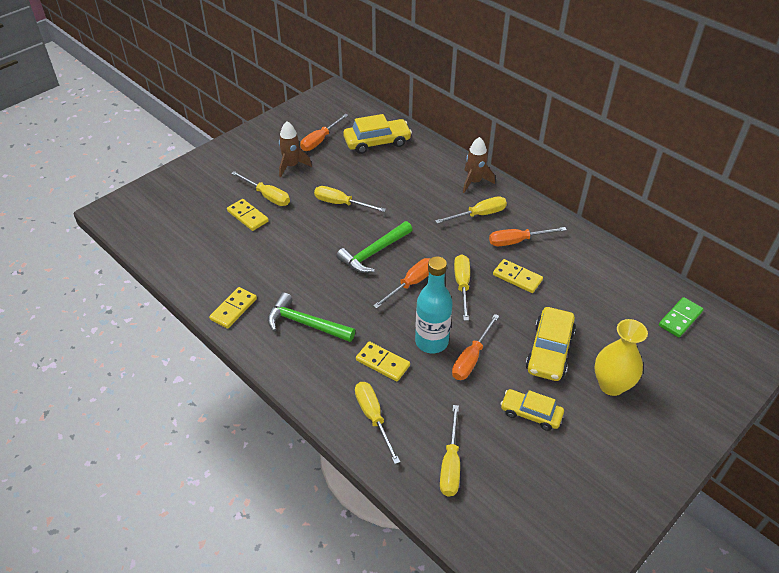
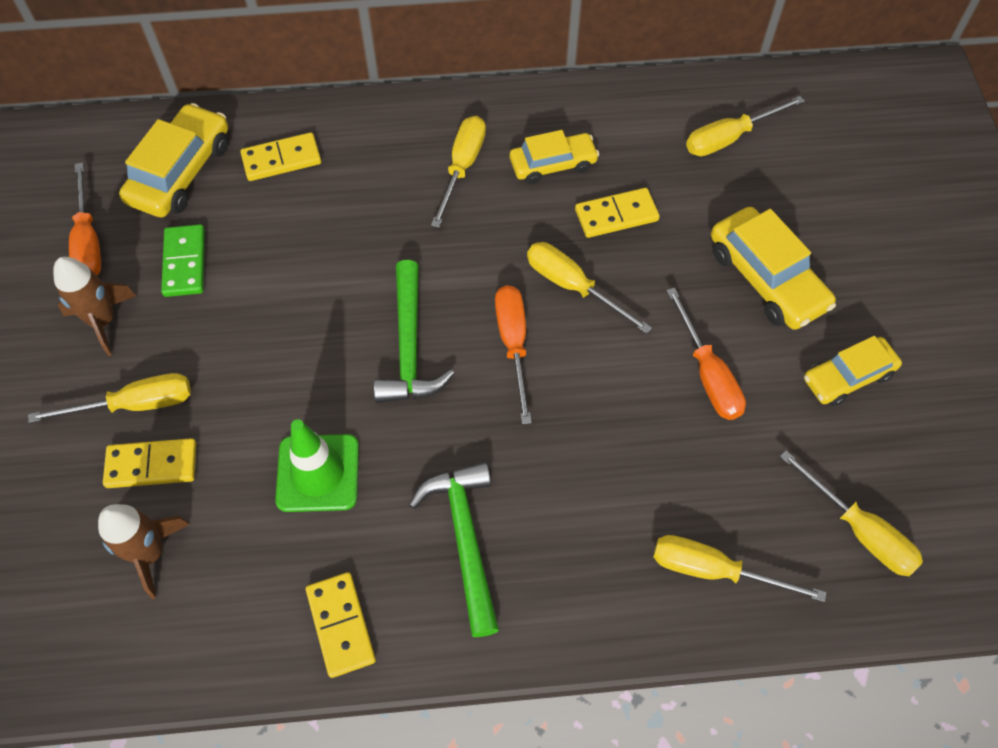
camera: 50 degrees left, 15 degrees up
green hammer [267,292,355,342] -> green hammer turned 105 degrees clockwise [409,462,499,637]
yellow screwdriver [314,186,386,212] -> yellow screwdriver moved to [686,96,805,156]
yellow domino [356,341,410,382] -> yellow domino moved to [240,132,321,181]
turquoise bottle [415,256,453,353] -> none
brown rocket [463,137,495,193] -> brown rocket moved to [98,504,190,599]
orange screwdriver [489,227,567,246] -> yellow car [510,130,599,184]
yellow vase [594,319,648,396] -> none
green domino [659,297,704,337] -> green domino moved to [161,224,205,297]
none -> green traffic cone [275,419,359,512]

